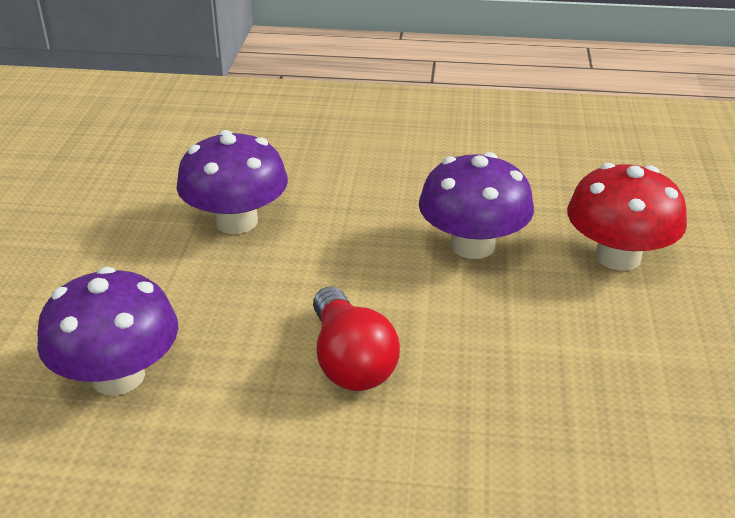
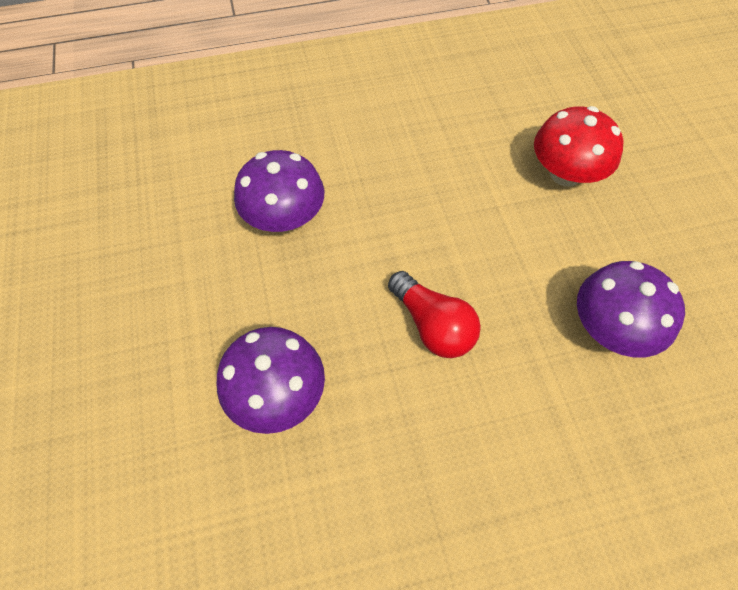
camera: 20 degrees left, 25 degrees up
purple mushroom [419,152,534,259] -> purple mushroom moved to [577,261,685,357]

